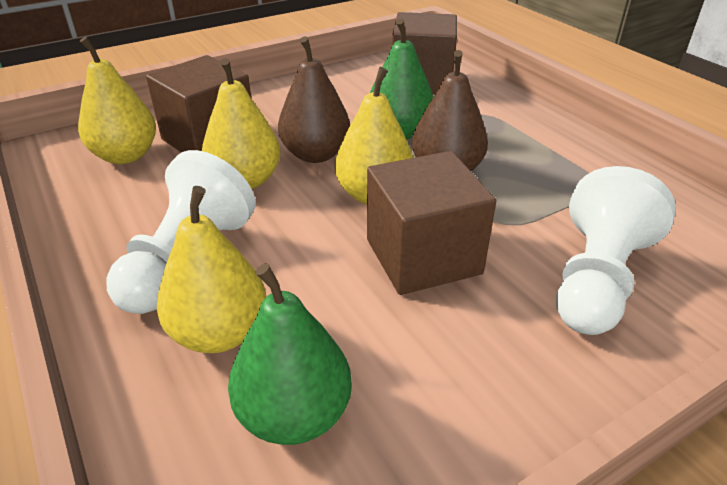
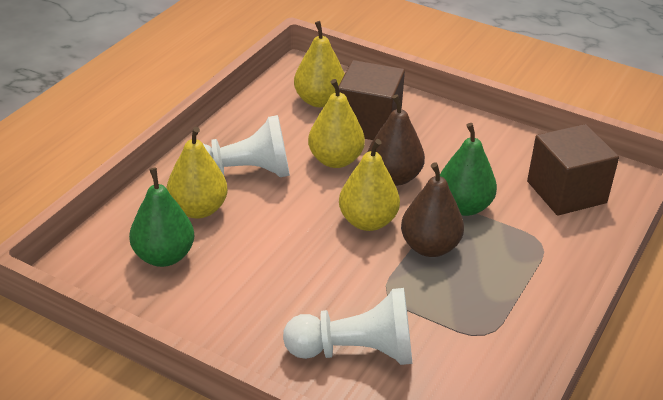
camera: 60 degrees right, 0 degrees up
brown cube [367,151,496,295] -> none

